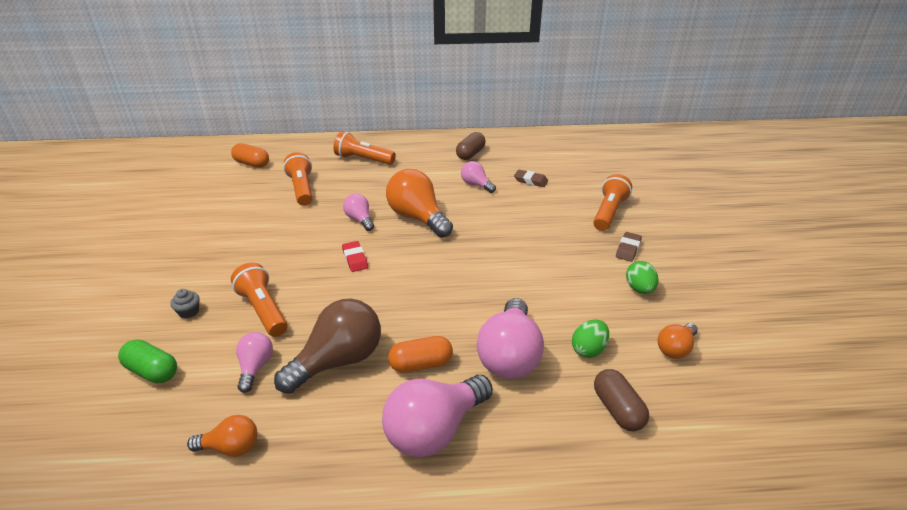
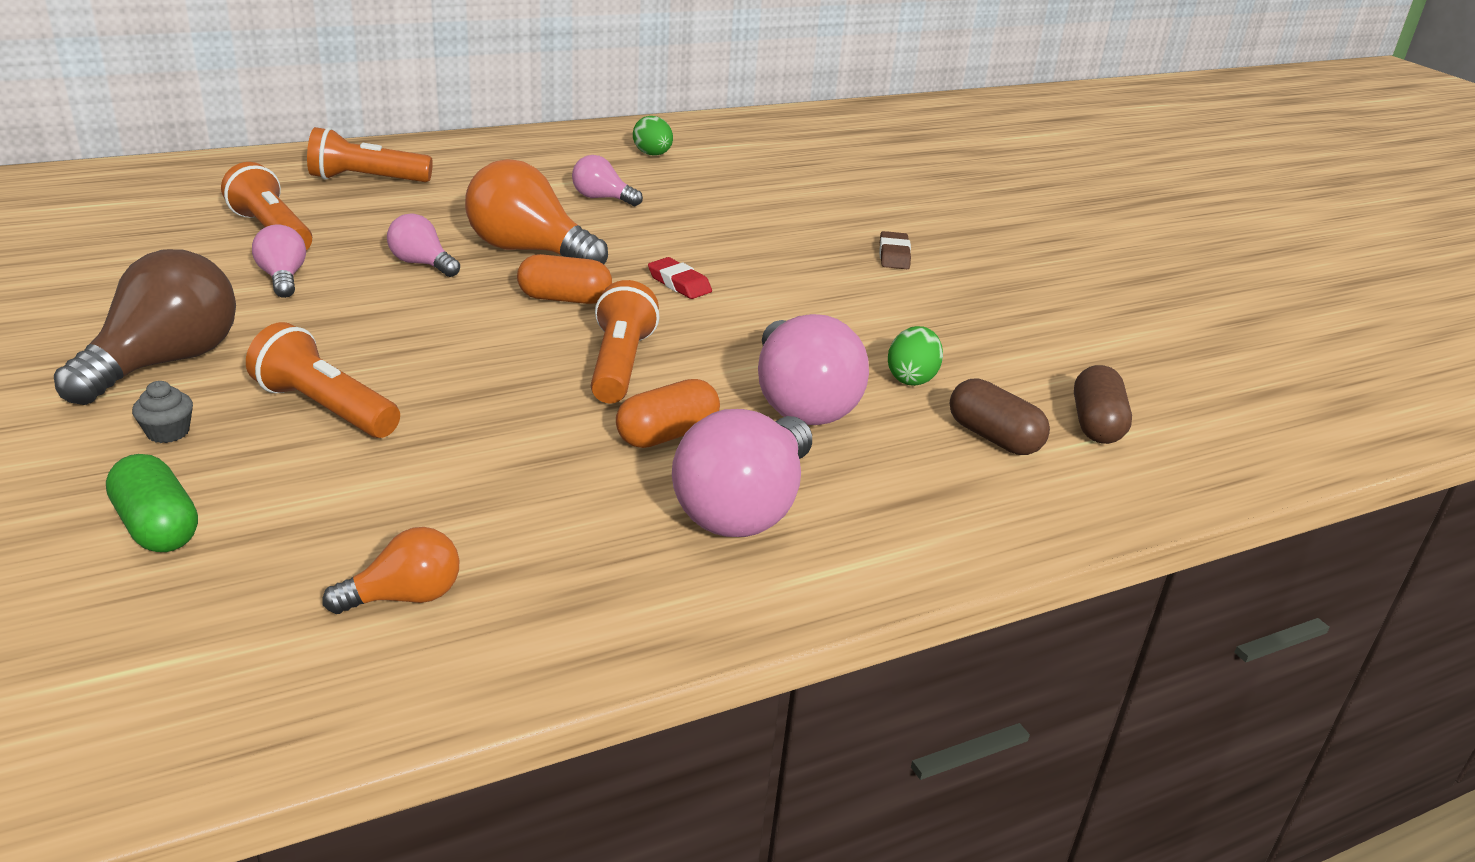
camera: 25 degrees left, 5 degrees down
green capsule [118,339,177,383] -> green capsule turned 45 degrees clockwise [106,454,198,552]
orange capsule [231,143,269,168] -> orange capsule moved to [517,254,612,304]
pink light bulb [236,332,273,393] -> pink light bulb moved to [252,224,306,298]
brown light bulb [274,299,381,394] -> brown light bulb moved to [54,249,236,405]
red eraser [342,241,368,272] -> red eraser moved to [648,257,712,299]
brown capsule [456,132,485,160] -> brown capsule moved to [1074,365,1132,444]
brown eraser [514,170,548,187] -> none
orange flashlight [593,174,632,231] -> orange flashlight moved to [591,280,660,403]
green egg [626,261,658,294] -> green egg moved to [633,116,673,156]
orange light bulb [658,323,698,359] -> none

